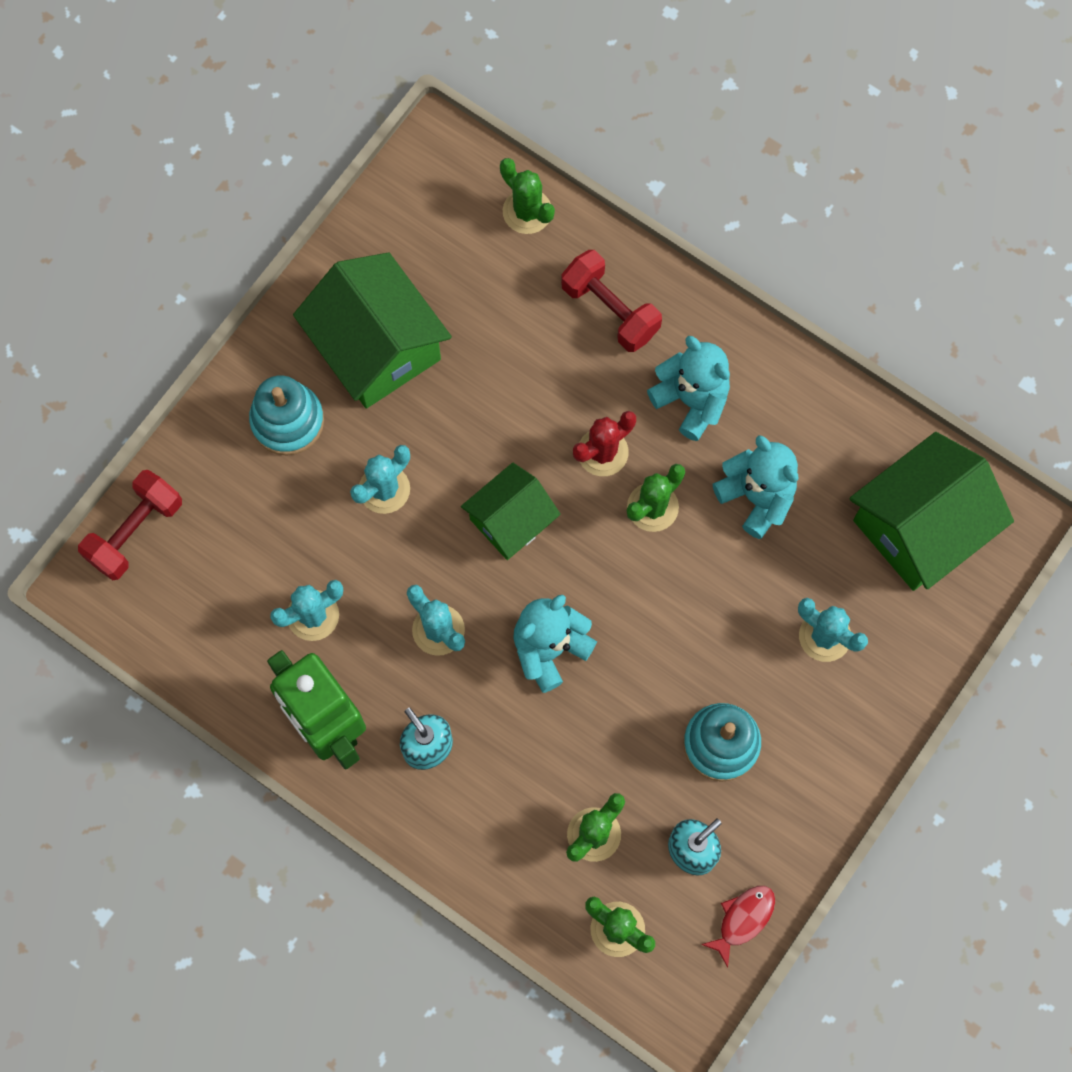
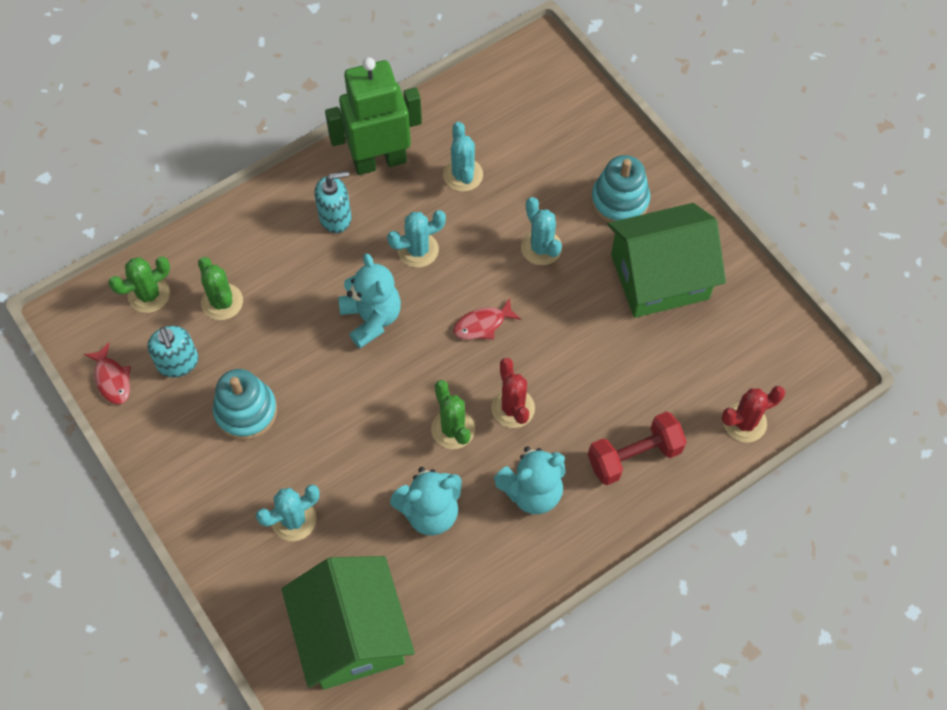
camera: 110 degrees right, 10 degrees down
red dumbbell [78,470,182,580] -> none
green house [461,463,561,560] -> red fish [453,298,521,340]
green cactus [500,158,555,234] -> red cactus [722,386,785,442]

